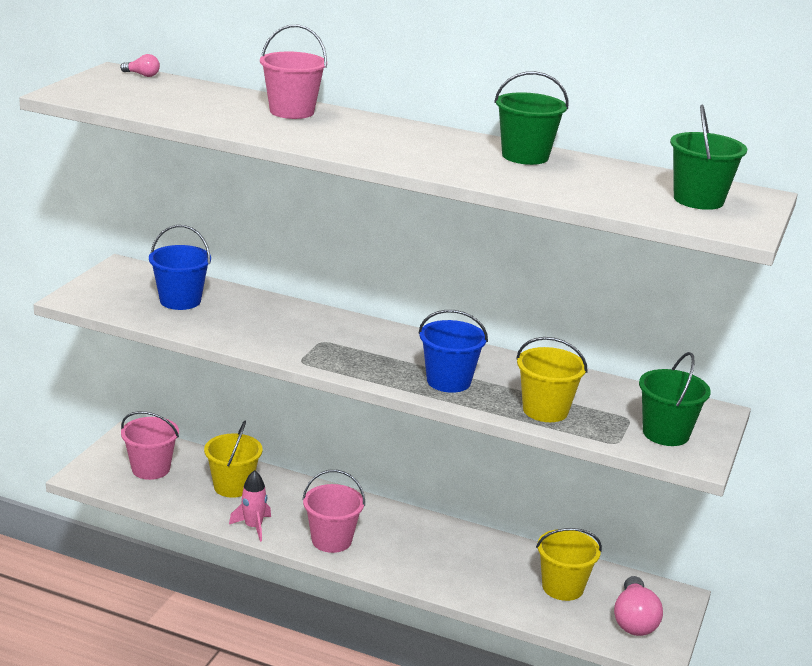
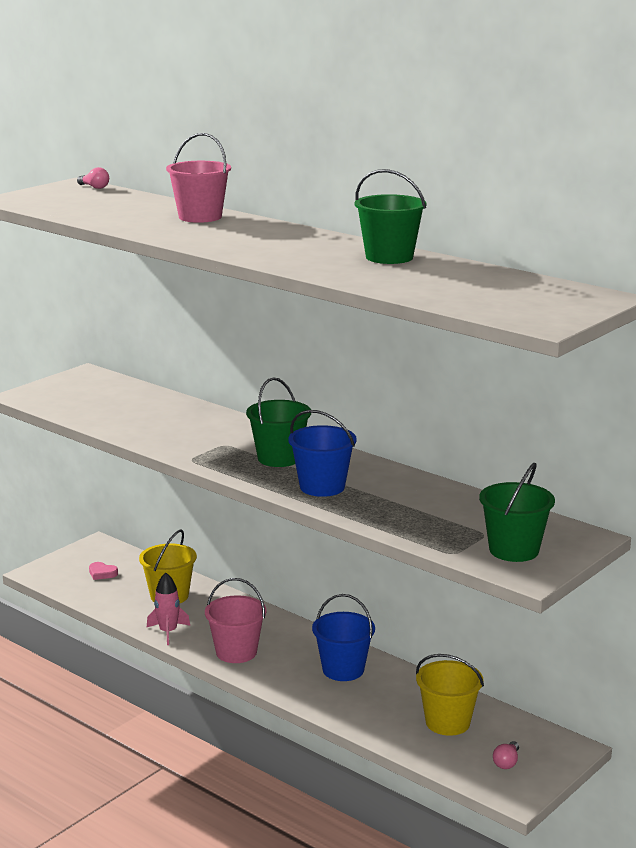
camera: 20 degrees right, 5 degrees down
pink bucket [121,411,179,480] -> pink heart [89,562,118,580]
blue bucket [149,225,211,310] -> blue bucket moved to [312,594,375,681]
yellow bucket [516,337,588,422] -> none
pink light bulb [614,576,663,636] -> pink light bulb [493,741,519,769], size x0.48
green bucket [670,104,747,210] -> green bucket moved to [246,377,311,467]

